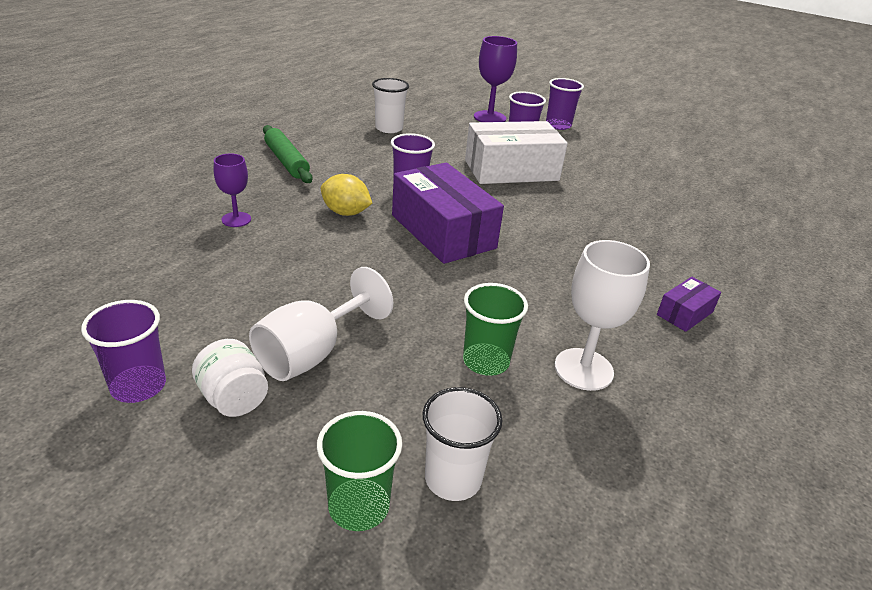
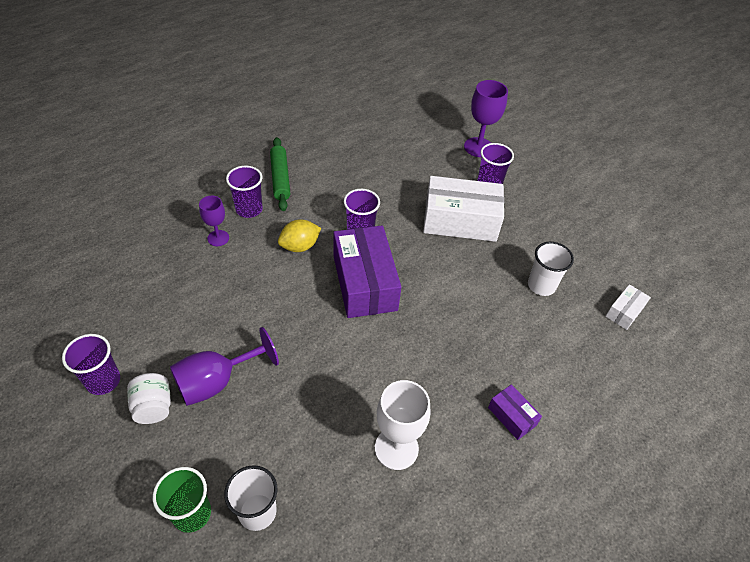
camera: 20 degrees right, 15 degrees up
white goblet [249,267,393,381] -> purple goblet [170,327,279,406]
yellow lemon [321,174,372,216] -> yellow lemon turned 75 degrees counterclockwise [278,219,321,252]
white cup [372,78,409,133] -> white cup moved to [528,242,574,296]
green cup [463,283,528,376] -> none
purple cup [546,78,584,130] -> purple cup moved to [226,166,263,218]
purple box [657,277,721,332] -> purple box turned 75 degrees clockwise [488,384,542,440]
none -> white box [606,284,651,330]

